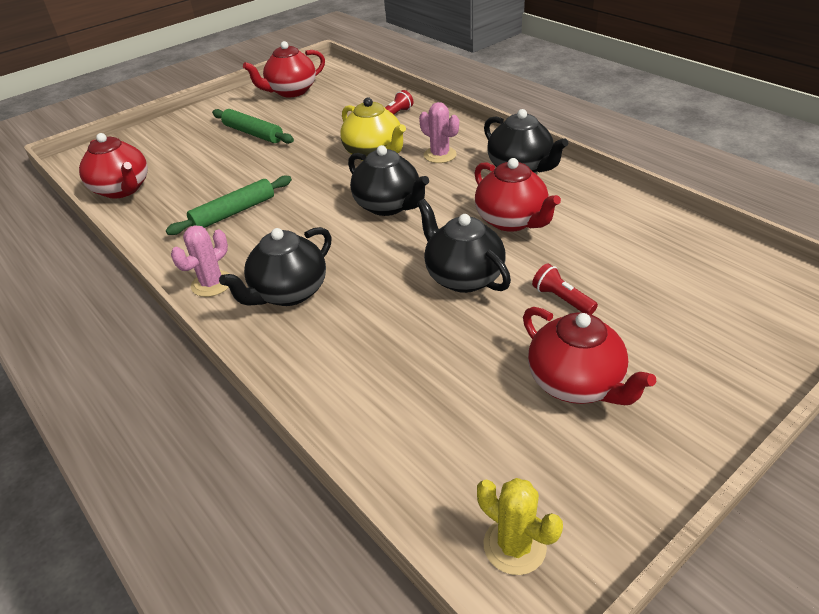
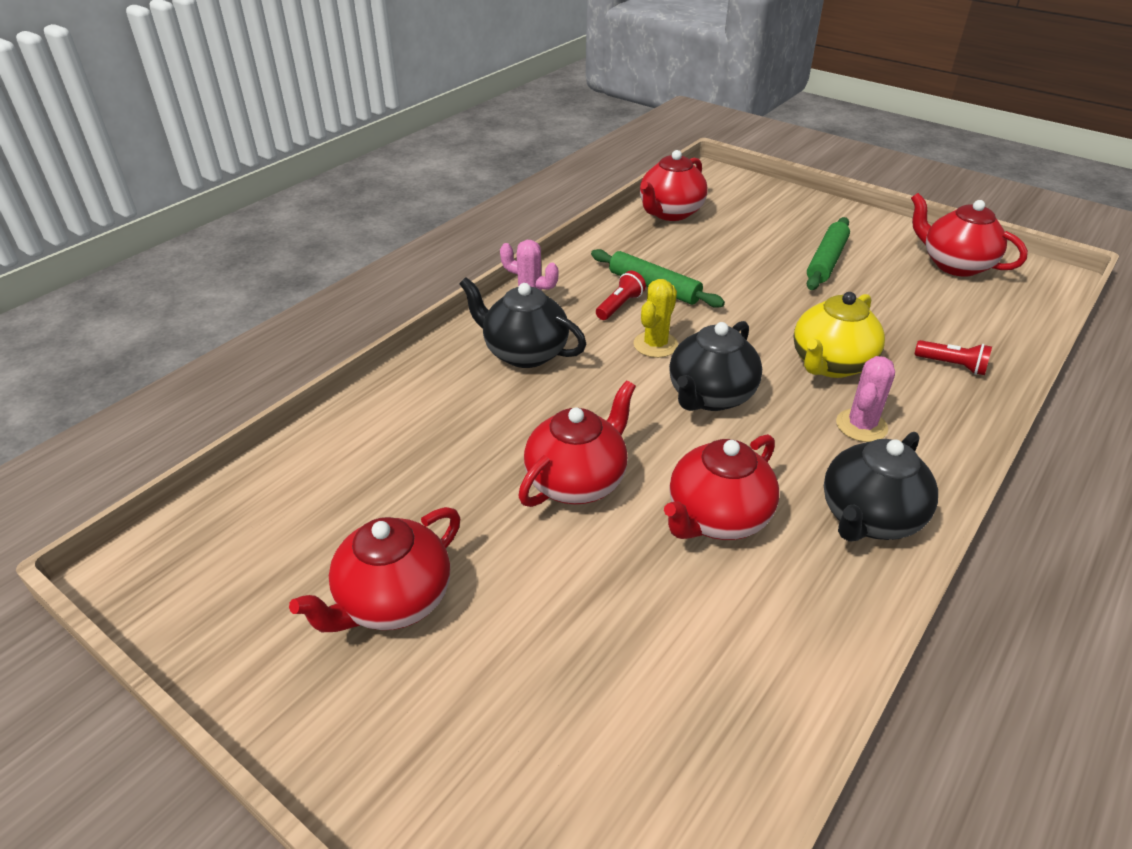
camera: 75 degrees right, 0 degrees up
black teapot [417,199,511,293] -> red teapot [518,380,636,507]
yellow cactus [477,478,563,575] -> yellow cactus moved to [633,279,678,358]
red flashlight [532,263,598,314] -> red flashlight moved to [596,271,646,320]

